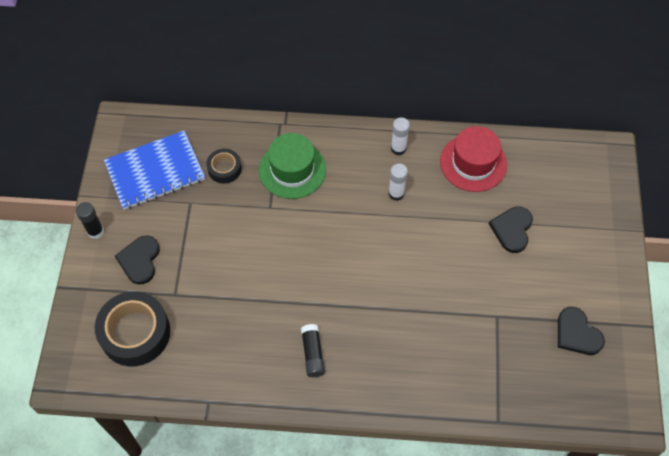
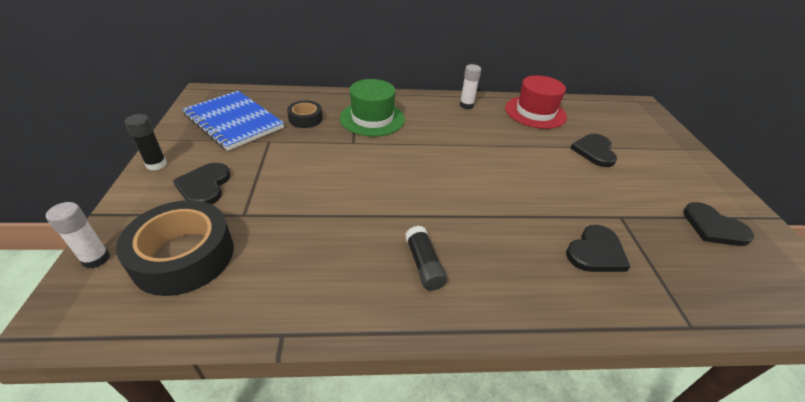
camera: 10 degrees left, 20 degrees down
blue notebook [104,131,205,210] -> blue notebook turned 75 degrees clockwise [182,91,284,151]
white glue stick [388,163,408,201] -> white glue stick moved to [46,202,110,269]
none -> black heart [566,225,630,272]

